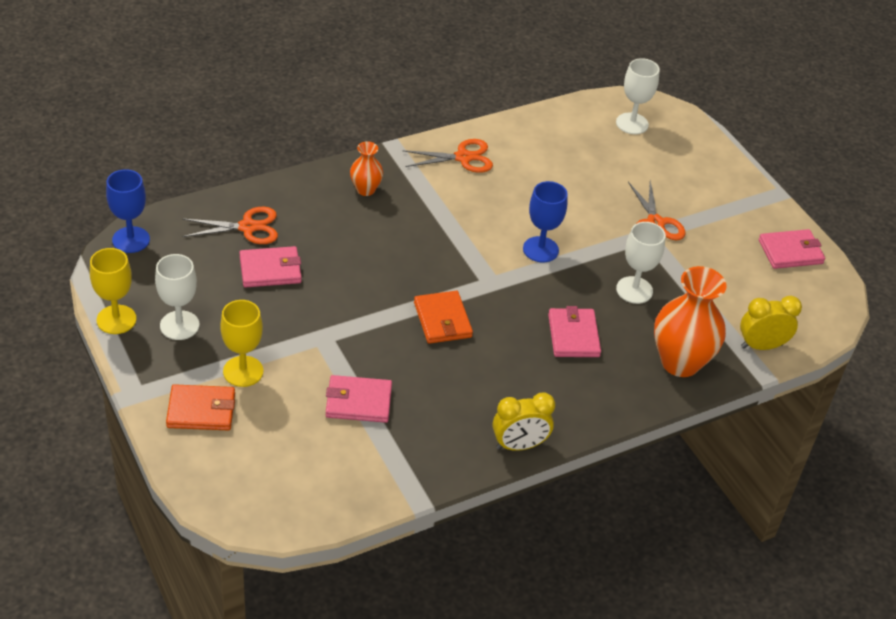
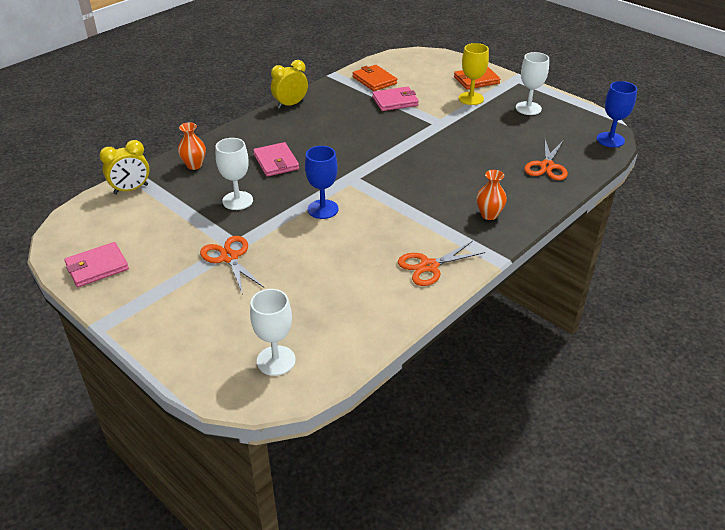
camera: 165 degrees right, 5 degrees down
yellow goblet [90,248,136,334] -> none
orange scissors [182,207,278,244] -> orange scissors turned 45 degrees counterclockwise [524,140,568,180]
pink wallet [239,246,302,288] -> none
orange wallet [414,291,473,344] -> orange wallet moved to [353,65,397,91]
orange vase [654,266,727,377] -> orange vase [178,122,206,170], size x0.52

